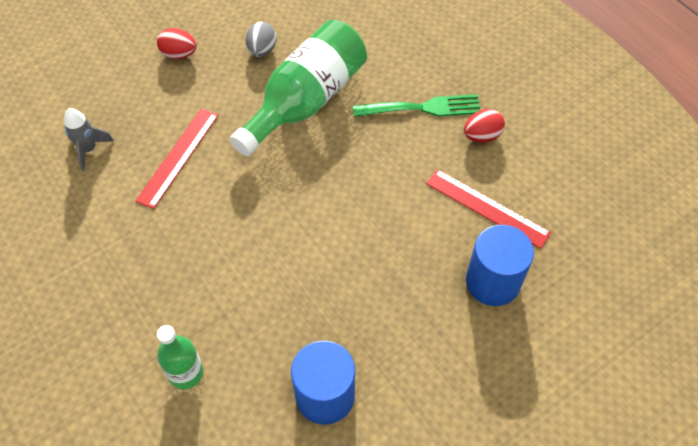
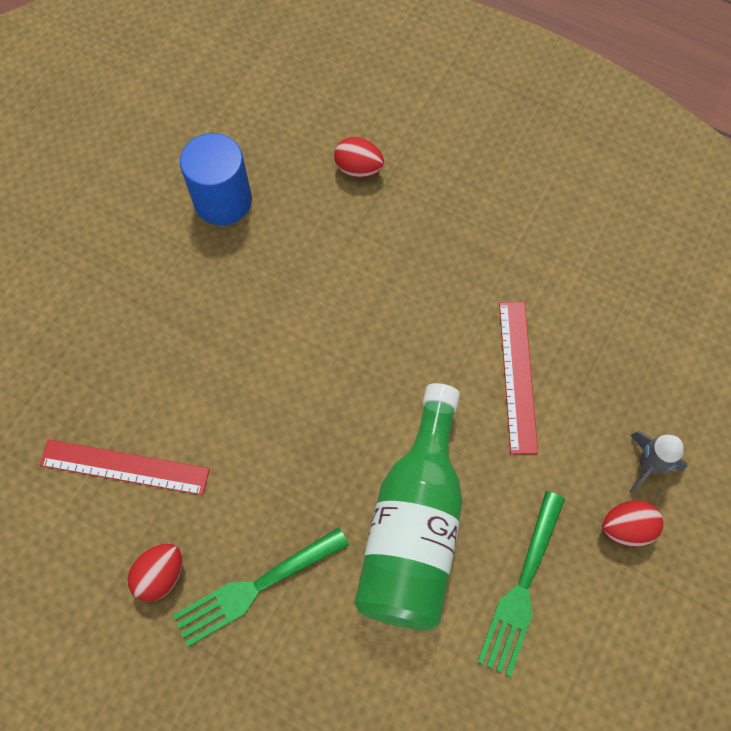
camera: 155 degrees right, 10 degrees up
grey rocket [64,108,114,171] -> grey rocket moved to [629,431,687,493]
green bottle [157,325,204,389] -> red egg [334,137,384,177]
grey egg [246,22,276,57] -> green fork [477,491,565,677]
blue cylinder [466,225,534,306] -> none

